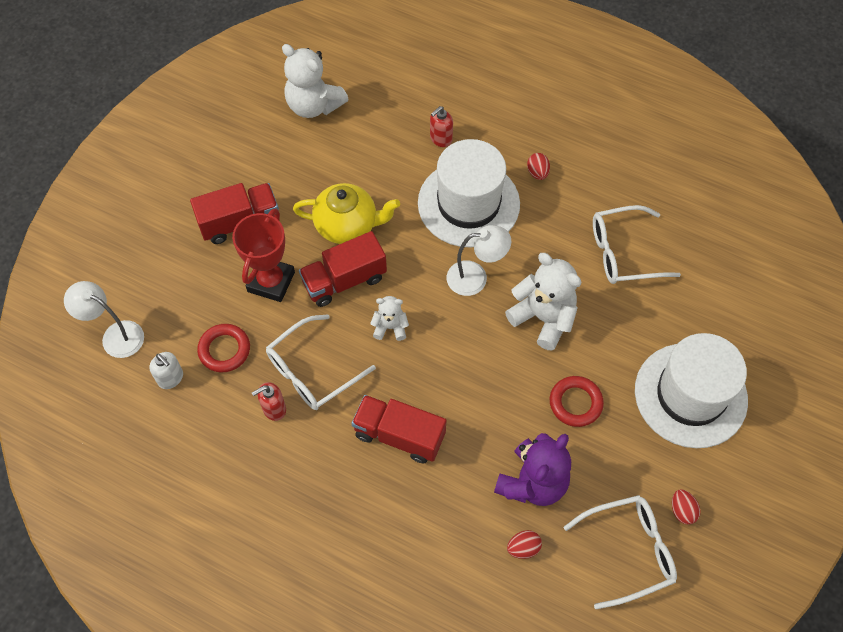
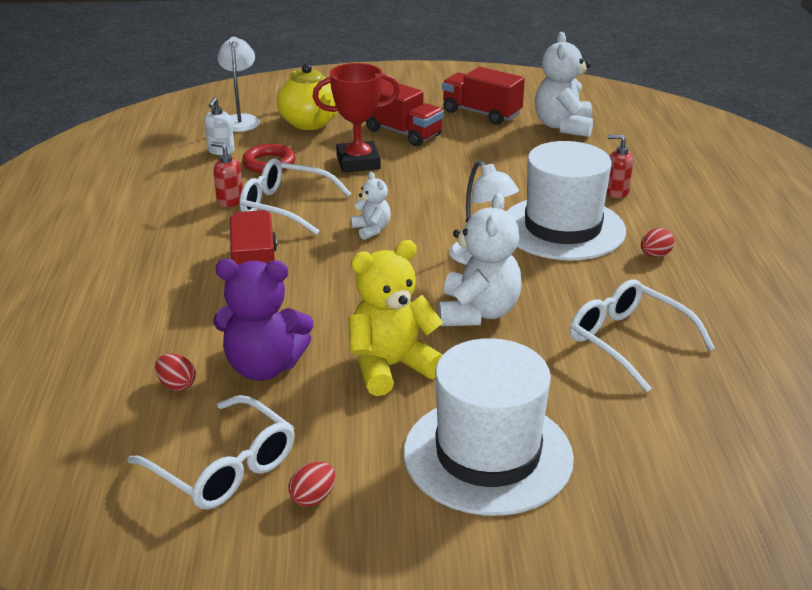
camera: 60 degrees right, 30 degrees down
yellow teapot [293,183,400,244] -> yellow teapot moved to [277,64,338,130]
red truck [299,231,387,307] -> red truck moved to [442,67,525,125]
red ring [550,376,604,427] -> yellow teddy bear [349,240,443,396]

